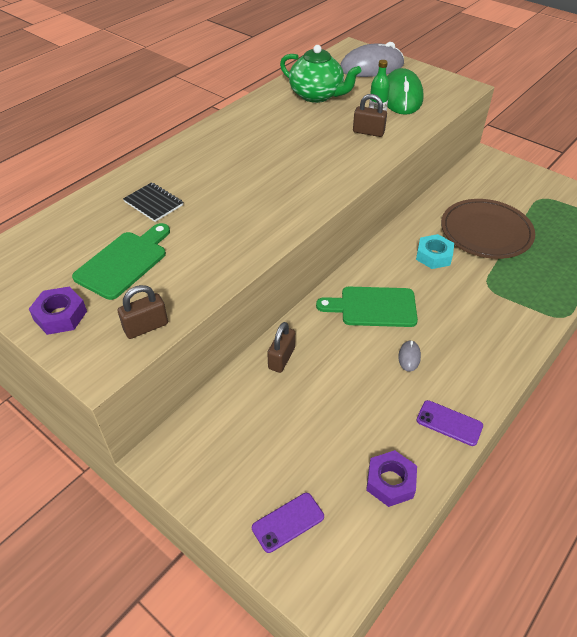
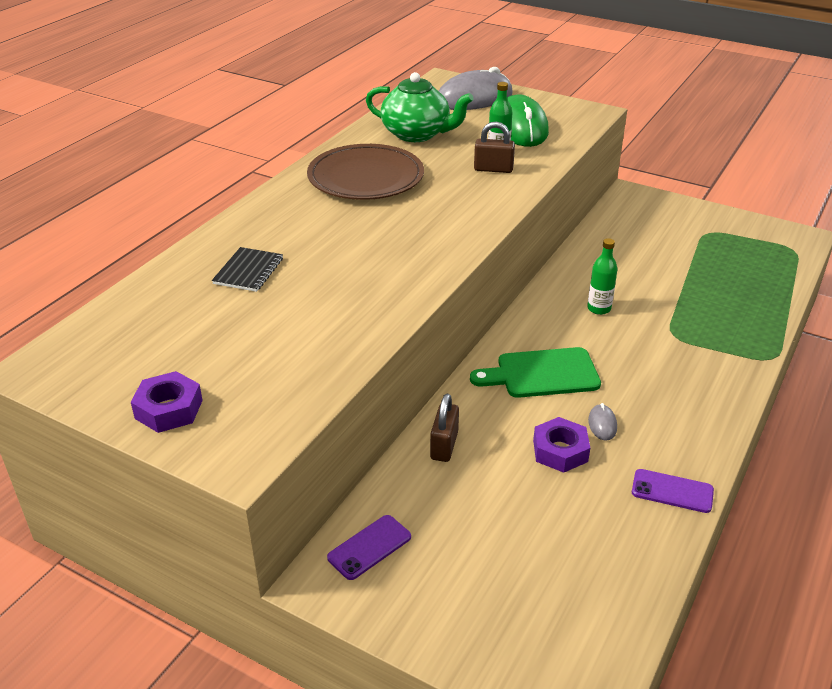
camera: 10 degrees left, 10 degrees down
green cutting board [72,223,170,300] -> none
brown padlock [118,285,168,339] -> none
black notebook [123,182,183,222] -> black notebook turned 75 degrees clockwise [212,247,283,292]
purple phone [252,493,324,553] -> purple phone moved to [327,515,411,580]
purple nut [366,450,417,507] -> purple nut moved to [533,417,590,473]
turquoise nut [416,234,454,269] -> green bottle [587,238,618,315]
brown plate [441,199,535,259] -> brown plate moved to [307,144,424,200]

